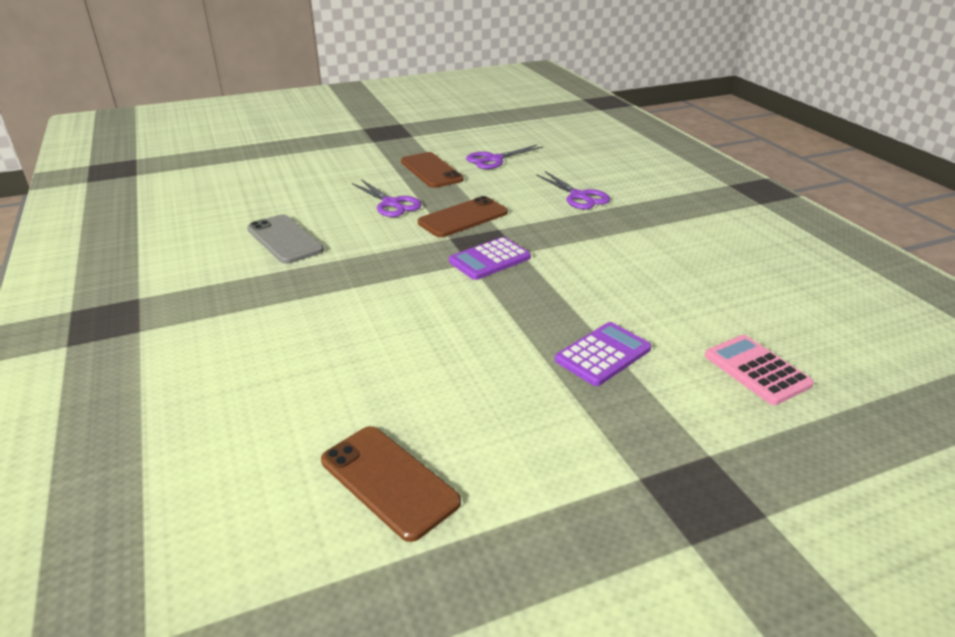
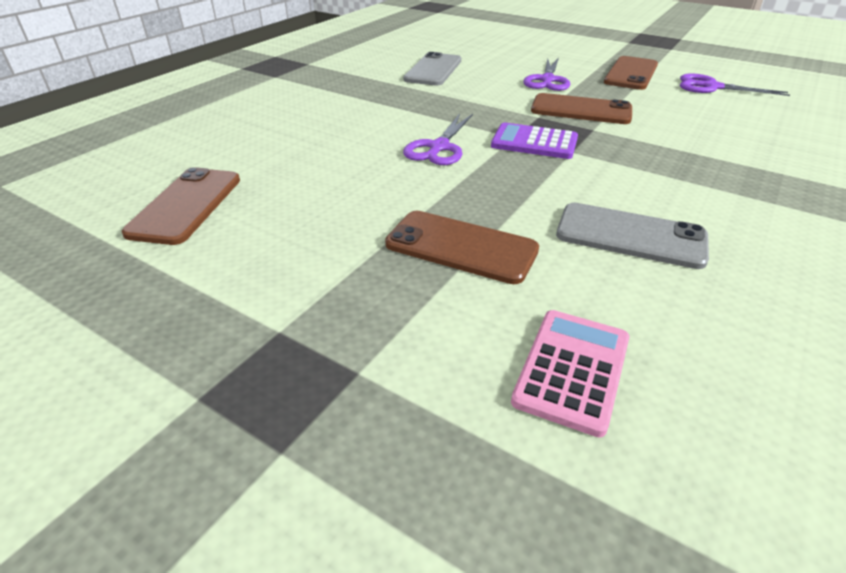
camera: 55 degrees right, 5 degrees up
purple scissors [536,171,610,209] -> purple scissors moved to [403,114,473,165]
purple calculator [555,322,651,386] -> brown phone [385,211,539,284]
none -> grey phone [556,203,709,269]

